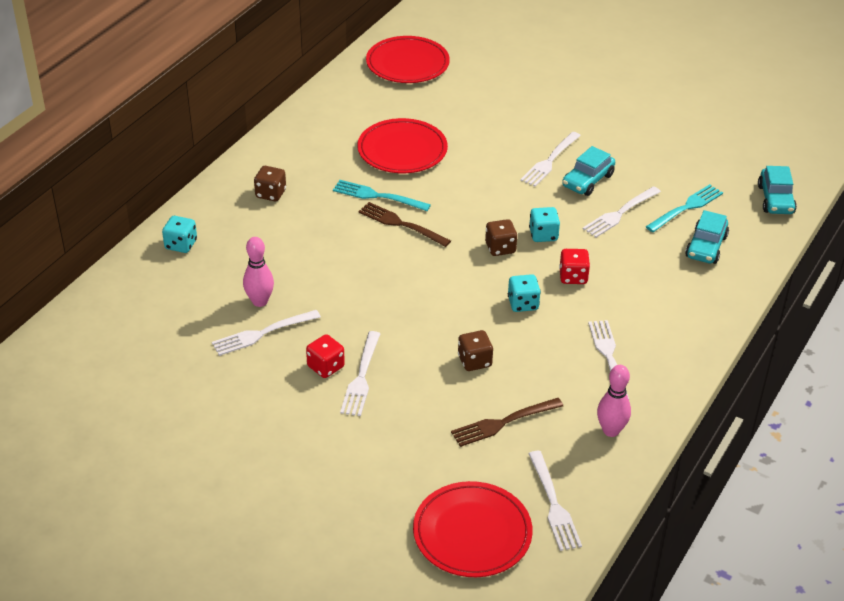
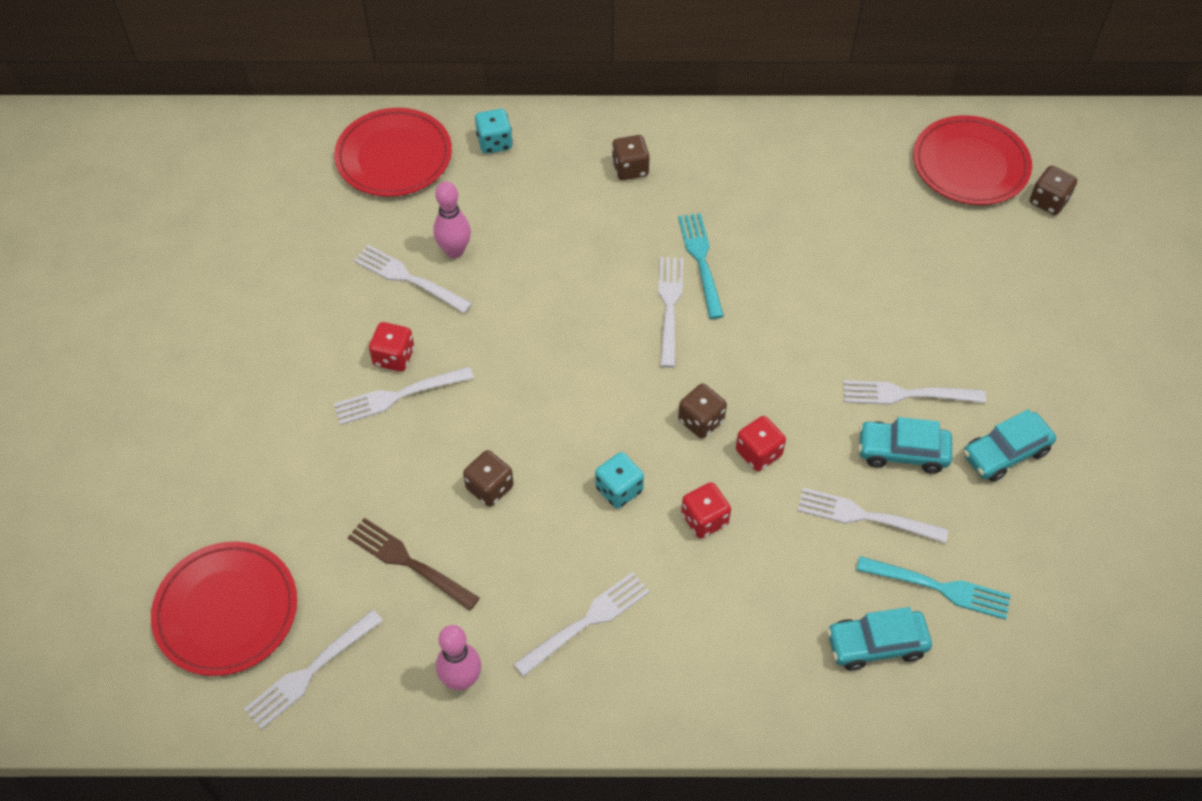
camera: 60 degrees right, 15 degrees up
red plate [357,118,448,173] -> red plate moved to [334,108,452,197]
brown fork [358,202,451,247] -> white fork [658,257,683,368]
turquoise dice [529,207,560,242] -> red dice [736,416,786,471]
turquoise car [758,166,797,214] -> turquoise car moved to [963,409,1056,482]
none -> brown dice [1030,166,1077,215]

